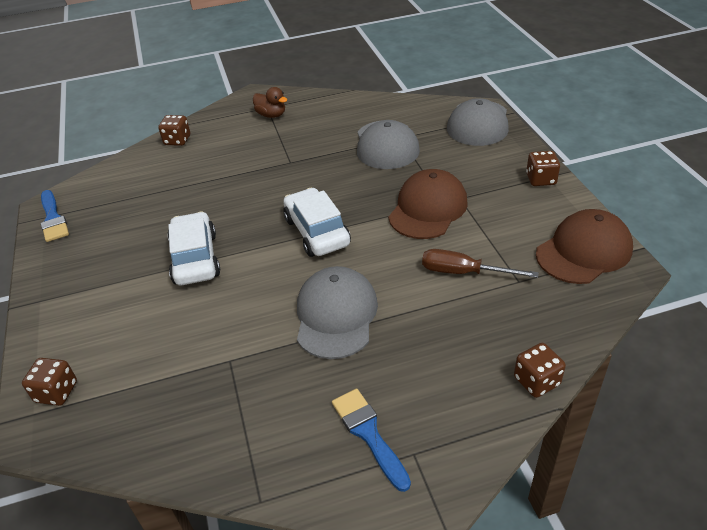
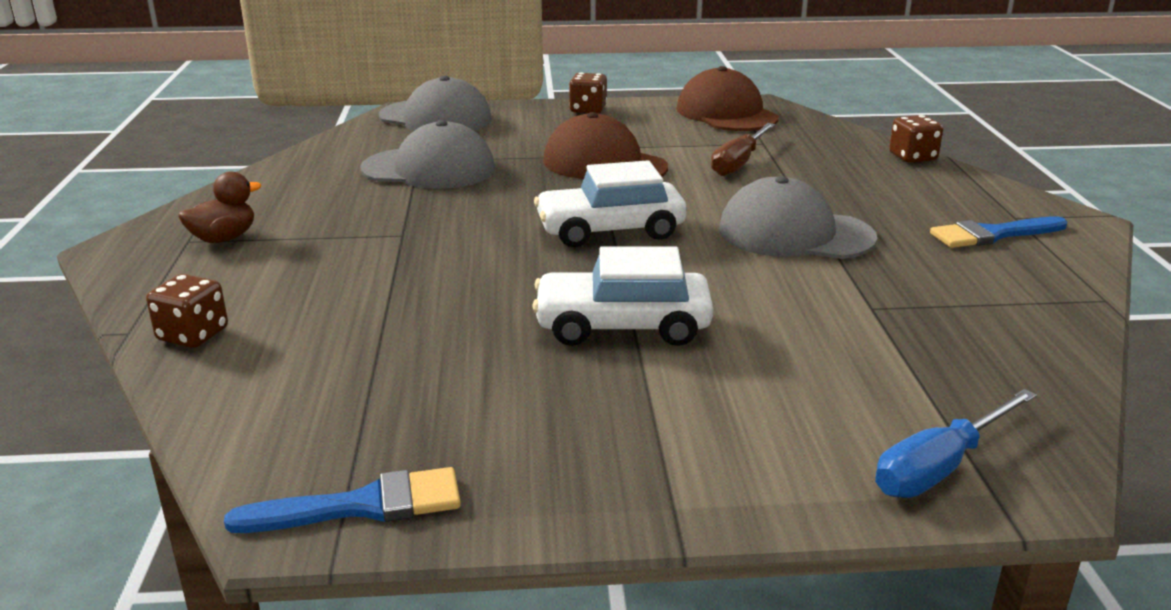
camera: 80 degrees left, 15 degrees down
brown dice [22,358,77,406] -> blue screwdriver [875,389,1037,498]

